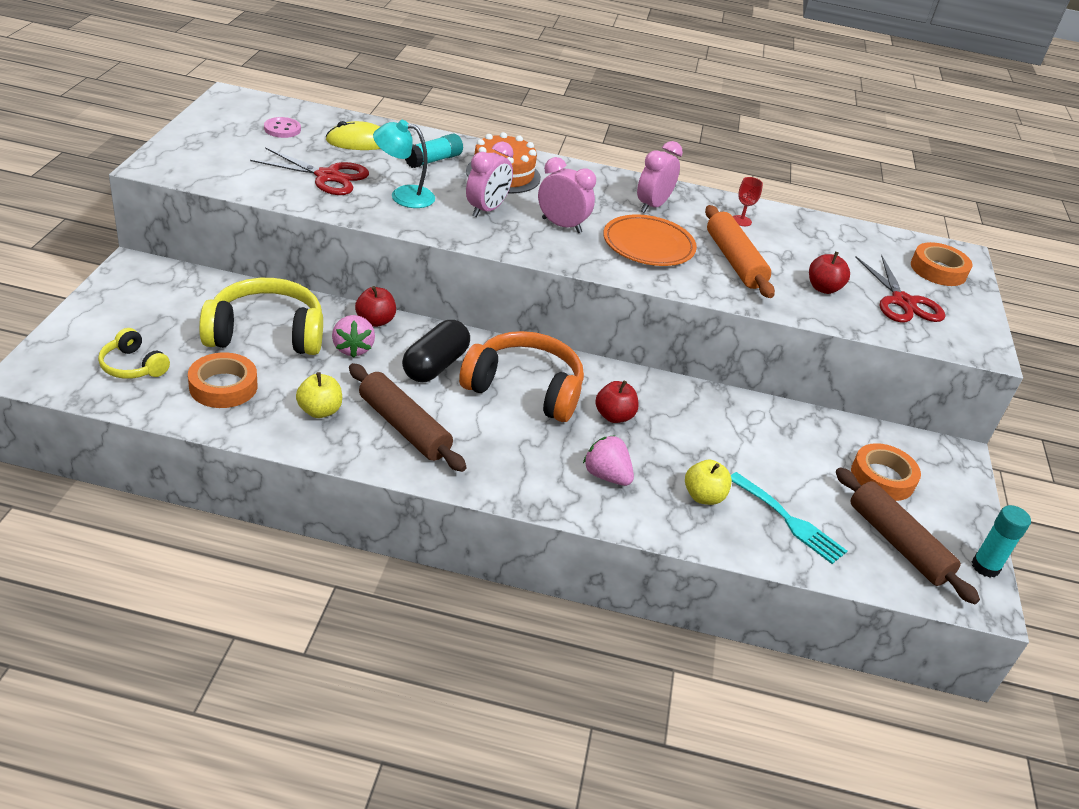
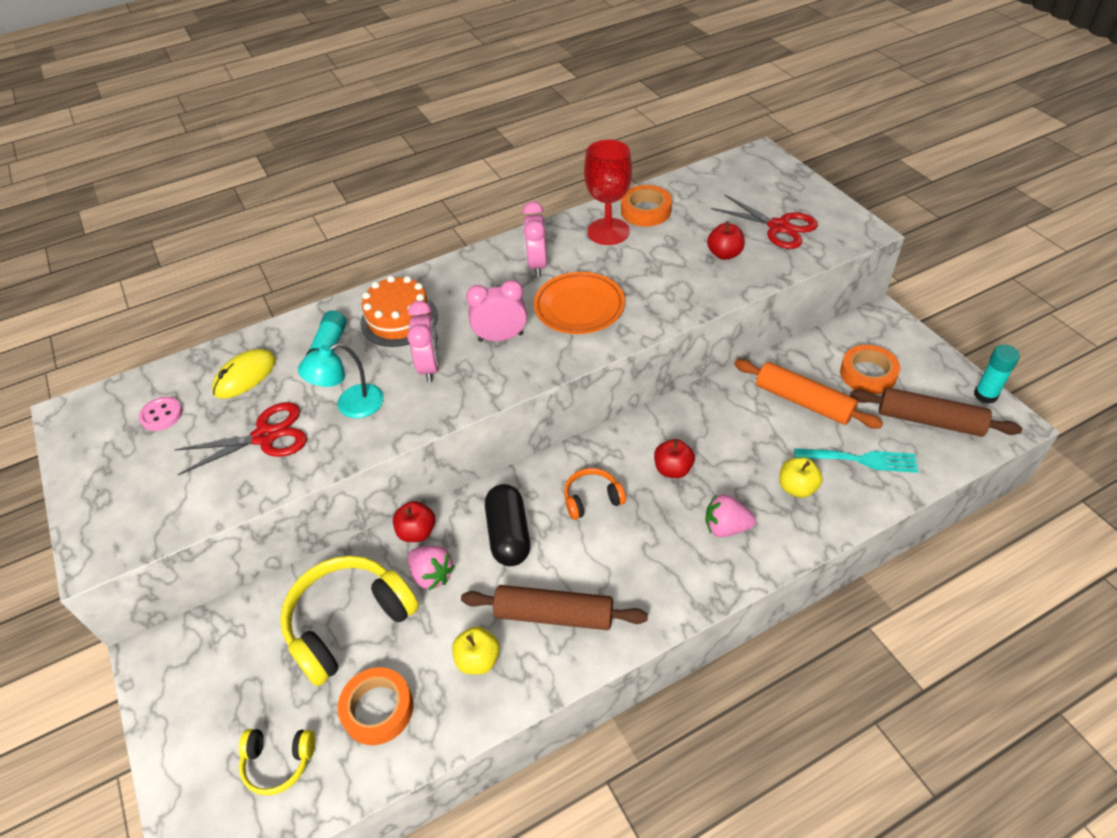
camera: 30 degrees left, 10 degrees up
orange headphones [459,331,584,422] -> orange headphones [564,468,626,520], size x0.52
orange rolling pin [705,205,775,298] -> orange rolling pin moved to [734,359,883,429]
red goblet [733,177,763,226] -> red goblet [584,140,632,245], size x2.19
orange tape [911,242,972,286] -> orange tape moved to [621,185,672,227]

